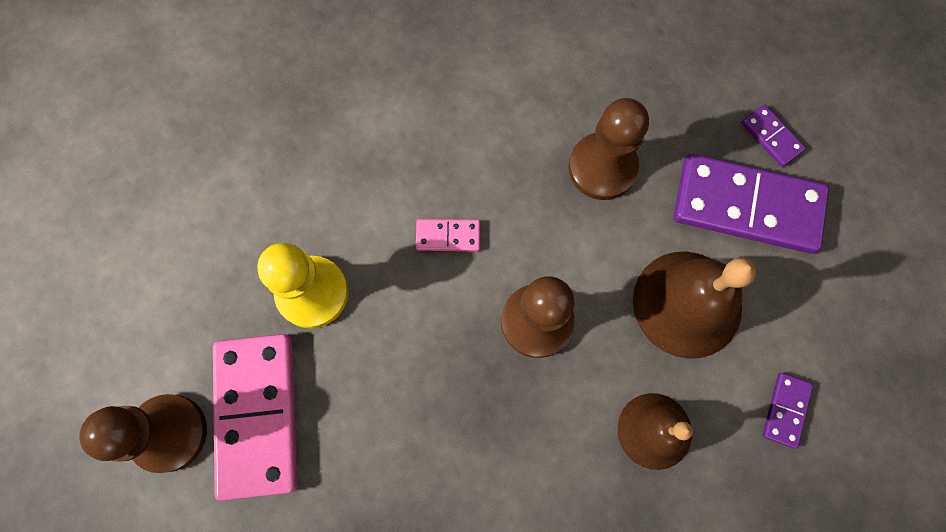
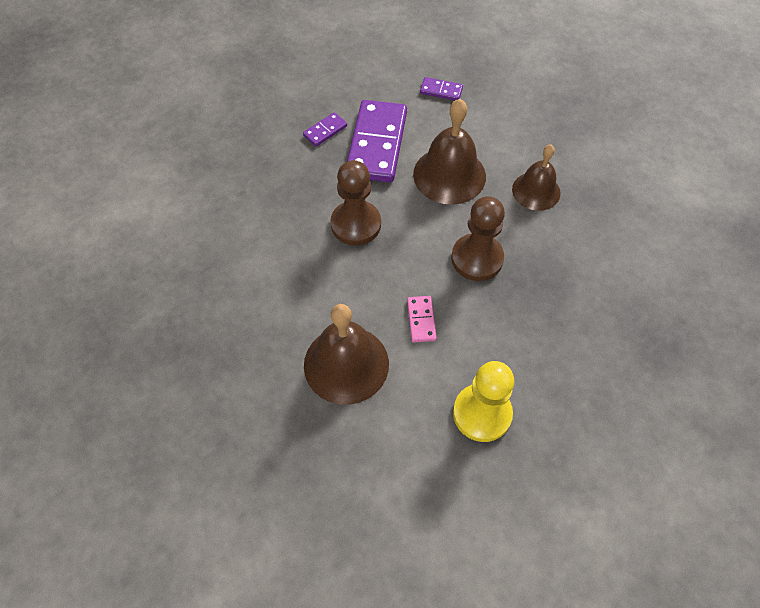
camera: 95 degrees left, 15 degrees down
brown pawn [80,394,207,473] -> none
pink domino [213,334,298,501] -> none
purple domino [763,373,813,448] -> purple domino moved to [420,77,463,100]
none -> brown bell [304,304,389,405]

